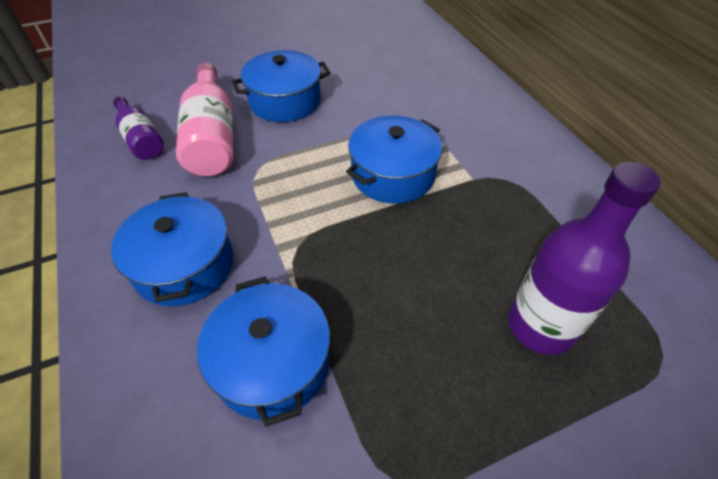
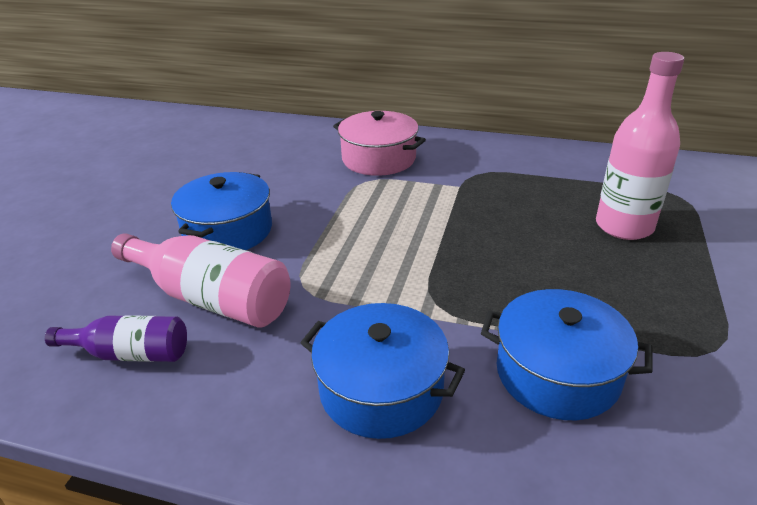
camera: 50 degrees left, 15 degrees down
blue pot [346,115,442,204] -> none
purple bottle [508,162,661,355] -> pink bottle [596,52,684,240]
none -> pink pot [333,111,426,176]

